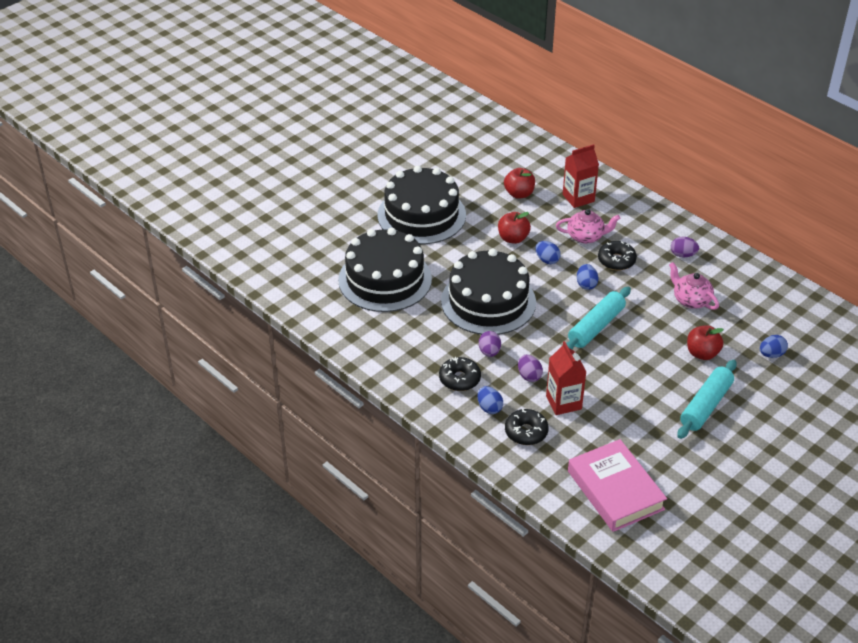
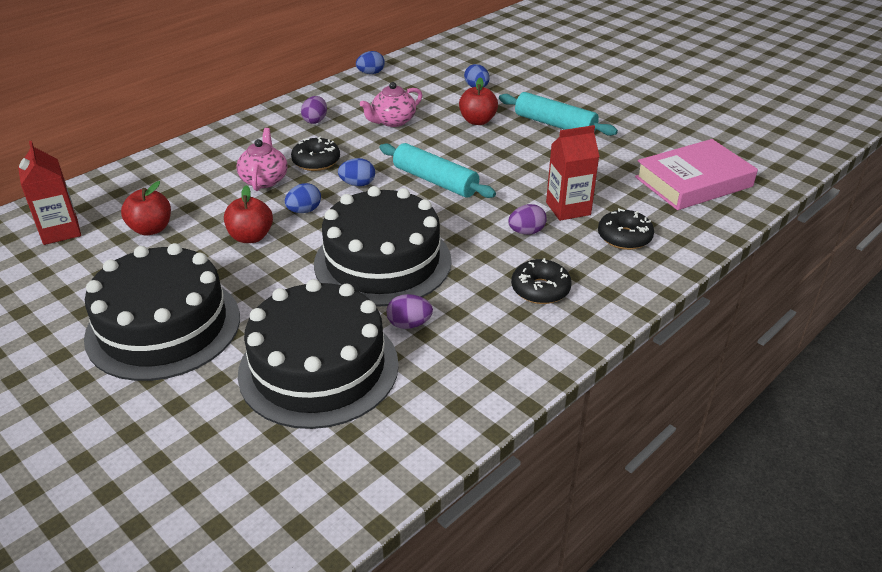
camera: 90 degrees left, 5 degrees down
blue egg [478,386,503,414] -> blue egg moved to [356,51,385,74]
purple egg [479,331,501,357] -> purple egg moved to [387,294,433,329]
red carton [563,144,599,208] -> red carton moved to [18,140,81,245]

